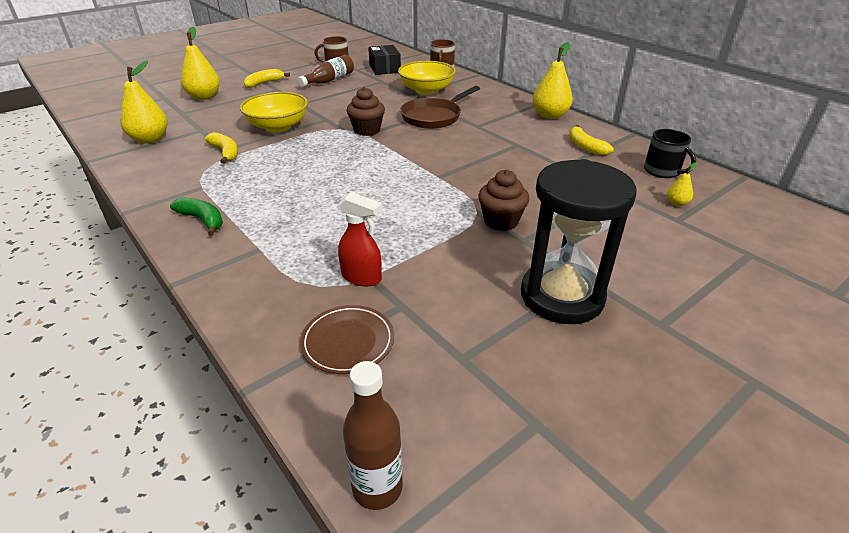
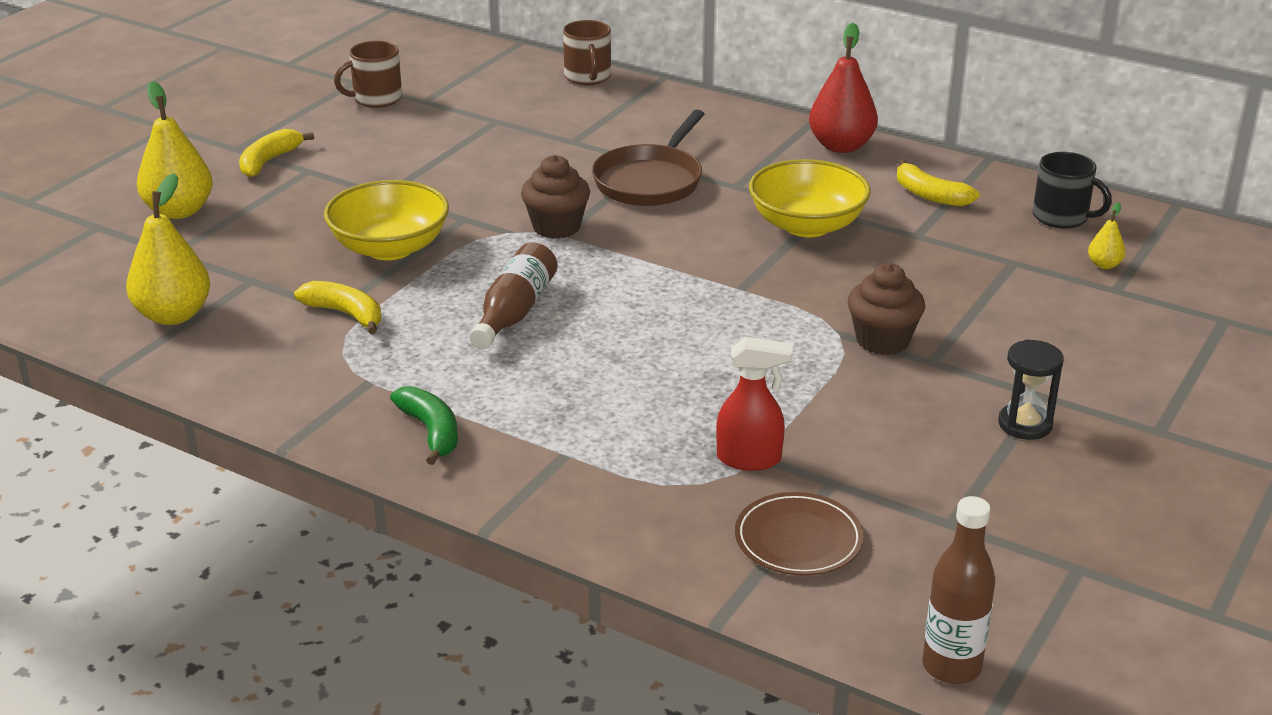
camera: 20 degrees left, 5 degrees down
green banana [170,197,223,235] -> green banana turned 45 degrees clockwise [390,386,458,465]
brown bottle [297,55,354,87] -> brown bottle moved to [469,242,557,349]
black box [368,45,401,75] -> none
yellow bowl [398,61,456,95] -> yellow bowl moved to [749,159,871,237]
black hourglass [521,159,637,324] -> black hourglass [998,339,1064,440], size x0.47
yellow pear [533,42,573,119] -> red pear [809,23,878,153]

